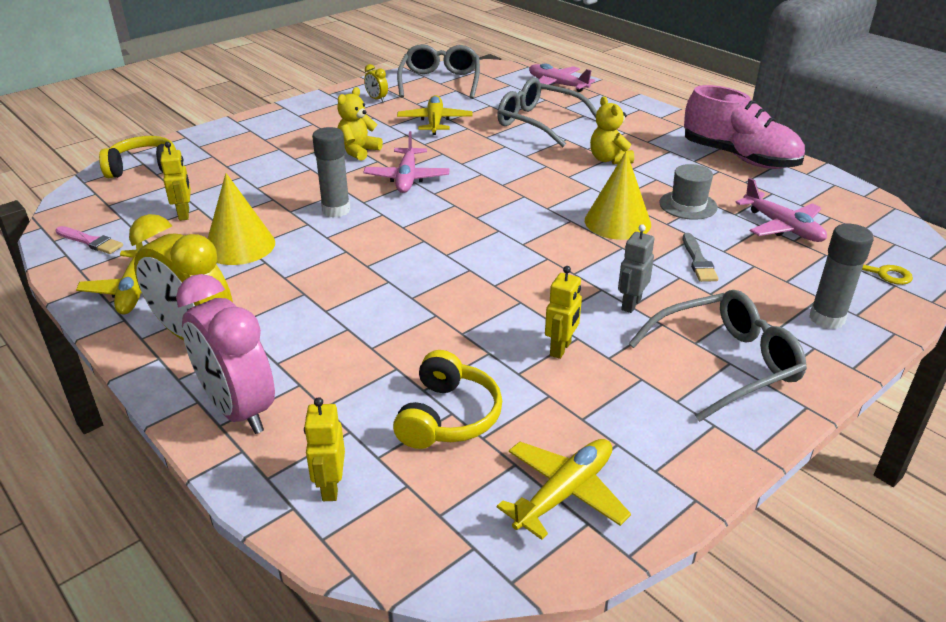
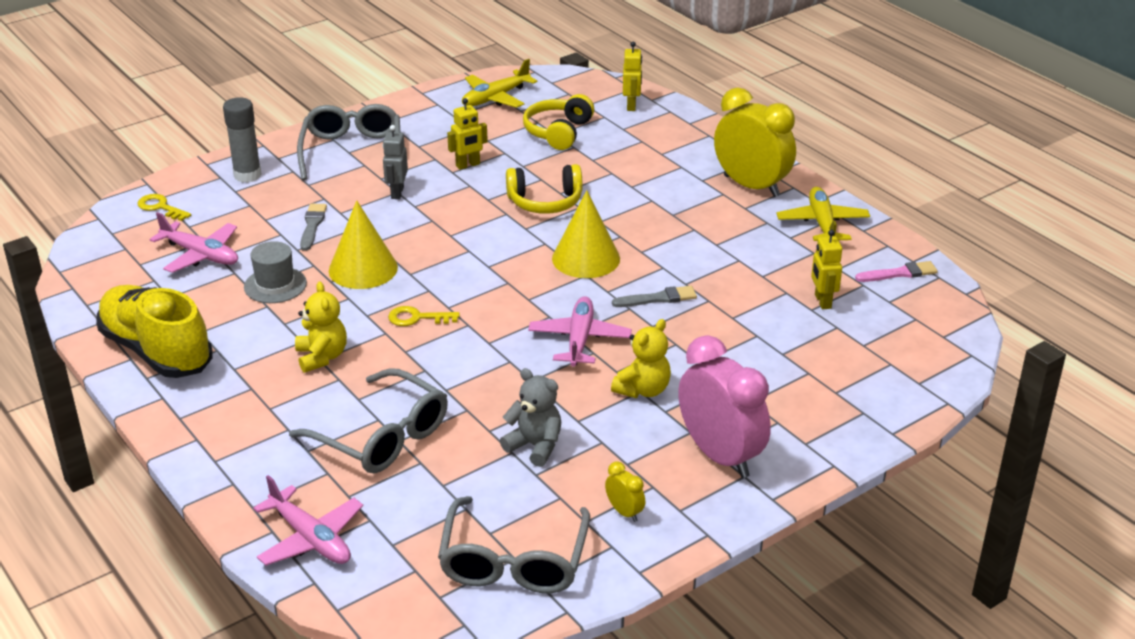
camera: 175 degrees left, 0 degrees up
pink brush [55,226,123,254] -> pink brush turned 135 degrees clockwise [855,261,938,282]
yellow headphones [99,136,176,178] -> yellow headphones moved to [506,164,583,214]
pink clock [176,274,275,434] -> pink clock moved to [678,335,771,478]
yellow cone [207,173,275,265] -> yellow cone moved to [552,190,620,278]
grey glue stick [312,127,350,217] -> grey brush [612,286,697,307]
yellow plane [397,95,473,135] -> grey teddy bear [500,368,561,467]
yellow robot [545,266,582,359] -> yellow robot turned 150 degrees counterclockwise [447,98,488,170]
grey robot [618,224,654,313] -> grey robot turned 150 degrees clockwise [383,125,408,199]
grey glasses [629,290,807,422] -> grey glasses turned 105 degrees clockwise [297,104,400,180]
pink shoe [684,85,805,169] -> yellow shoe [96,285,213,378]
pink plane [735,178,827,242] -> pink plane turned 150 degrees clockwise [149,212,238,273]
none -> yellow key [388,306,460,326]

